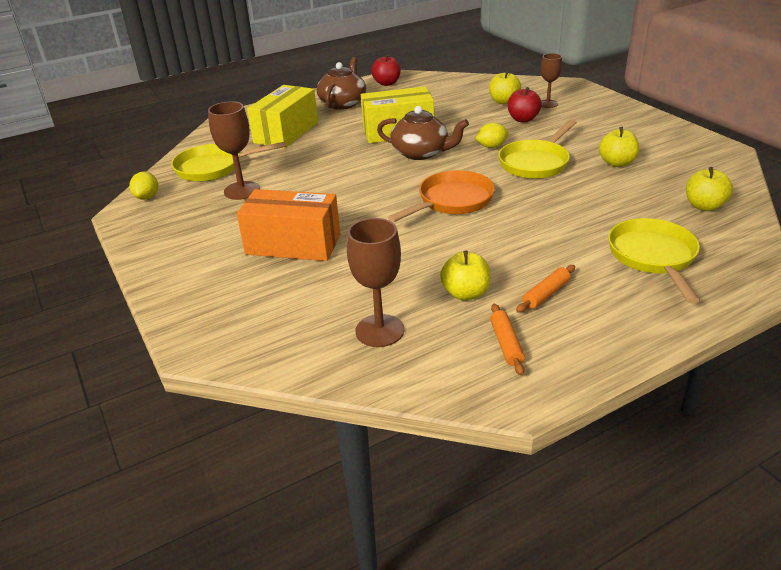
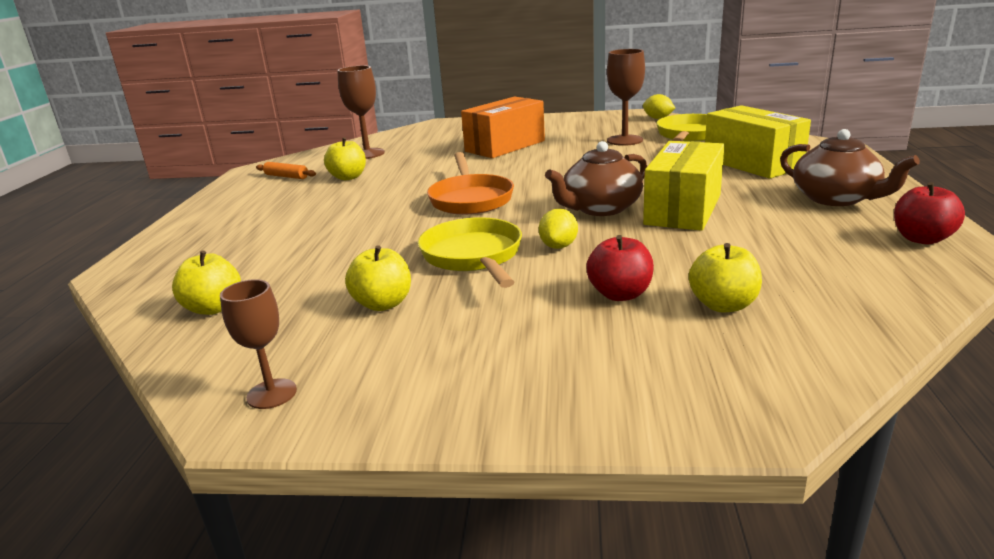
camera: 125 degrees right, 10 degrees down
orange rolling pin [516,265,575,313] -> none
brown goblet [541,53,562,108] -> brown goblet moved to [220,279,297,409]
yellow pan [608,218,700,304] -> none

